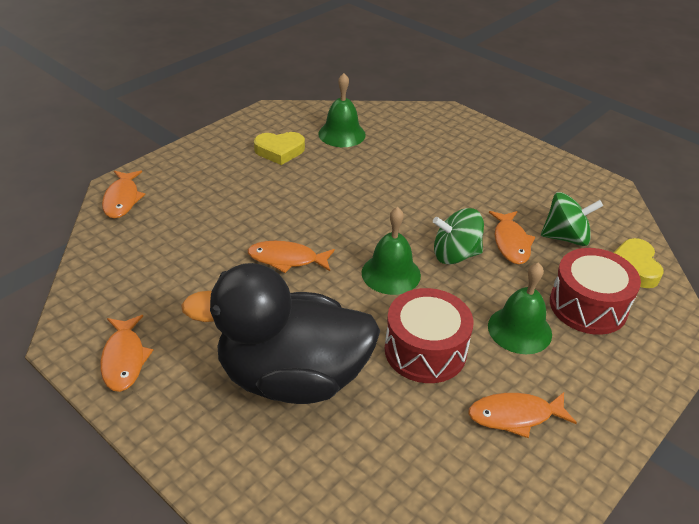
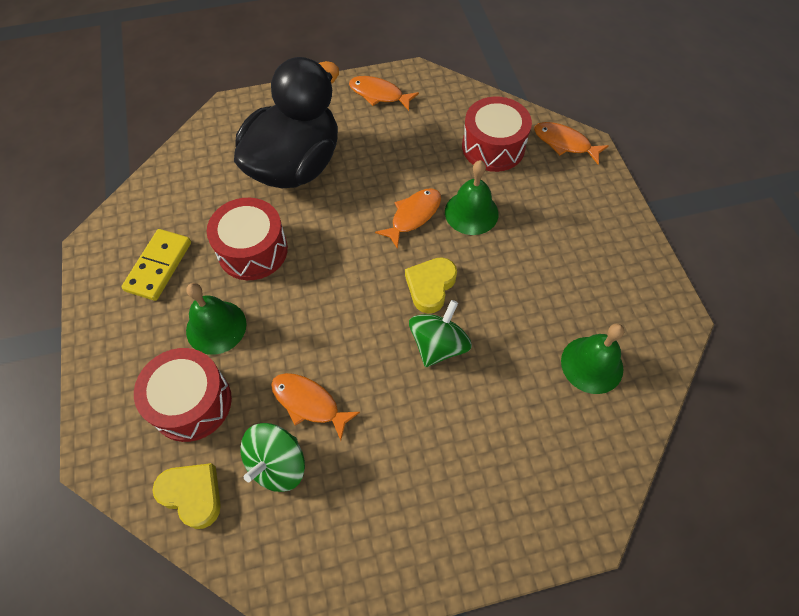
camera: 125 degrees right, 20 degrees up
yellow heart [254,132,305,165] -> yellow heart moved to [405,257,457,314]
green bell [362,207,421,295] -> green bell moved to [445,160,499,235]
green spinning top [433,208,484,265] -> green spinning top moved to [409,300,472,367]
orange fish [468,392,577,438] -> yellow domino [121,229,191,301]
none -> red drum [462,97,532,172]

